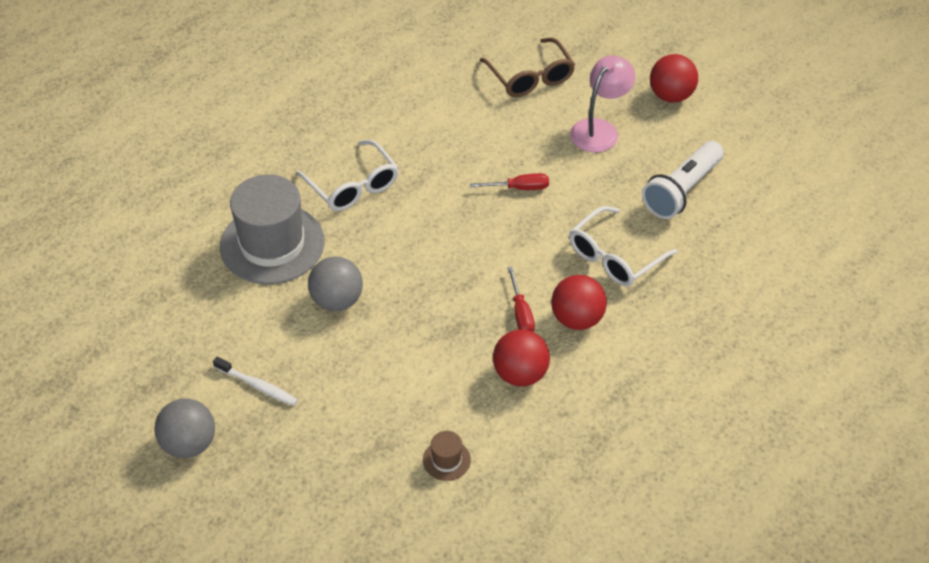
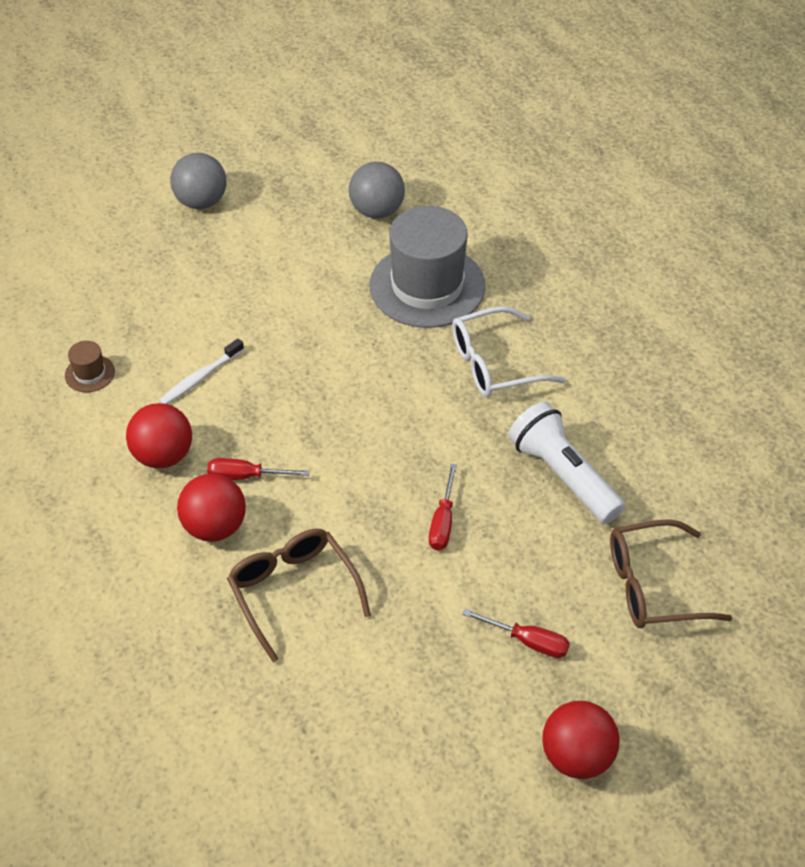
camera: 105 degrees right, 0 degrees up
white toothbrush [213,357,298,406] -> white toothbrush moved to [159,339,244,404]
grey ball [308,256,363,311] -> grey ball moved to [349,162,405,218]
white glasses [569,206,678,286] -> brown glasses [227,529,371,662]
pink lamp [570,55,635,152] -> red screwdriver [463,609,570,658]
white flashlight [642,141,724,219] -> white flashlight moved to [508,401,625,524]

